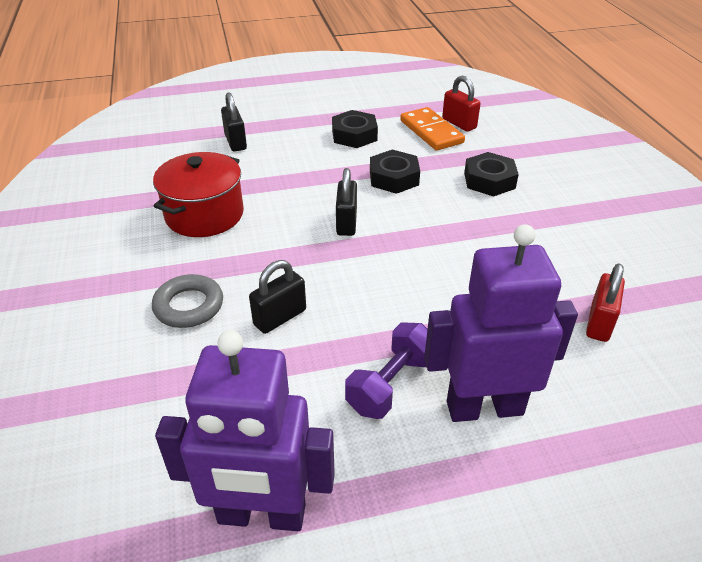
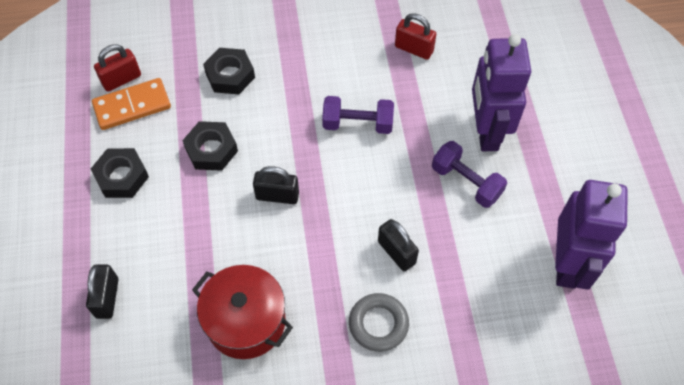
camera: 85 degrees left, 20 degrees up
black padlock [221,93,247,152] -> black padlock turned 75 degrees counterclockwise [86,264,119,319]
none -> purple dumbbell [322,96,394,134]

